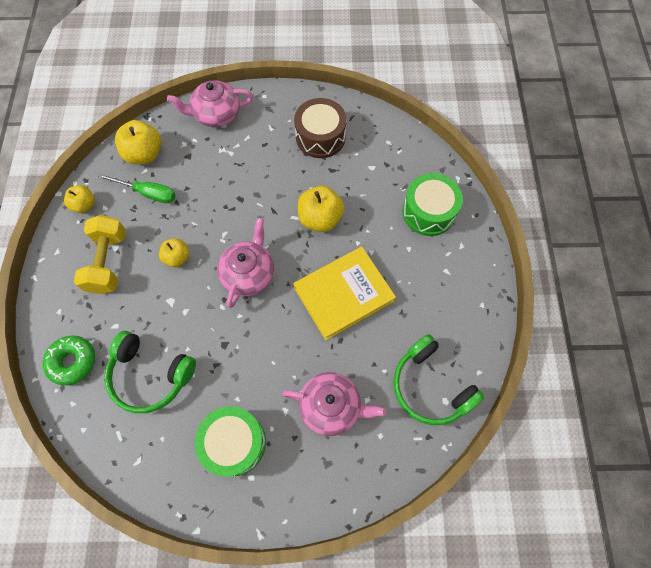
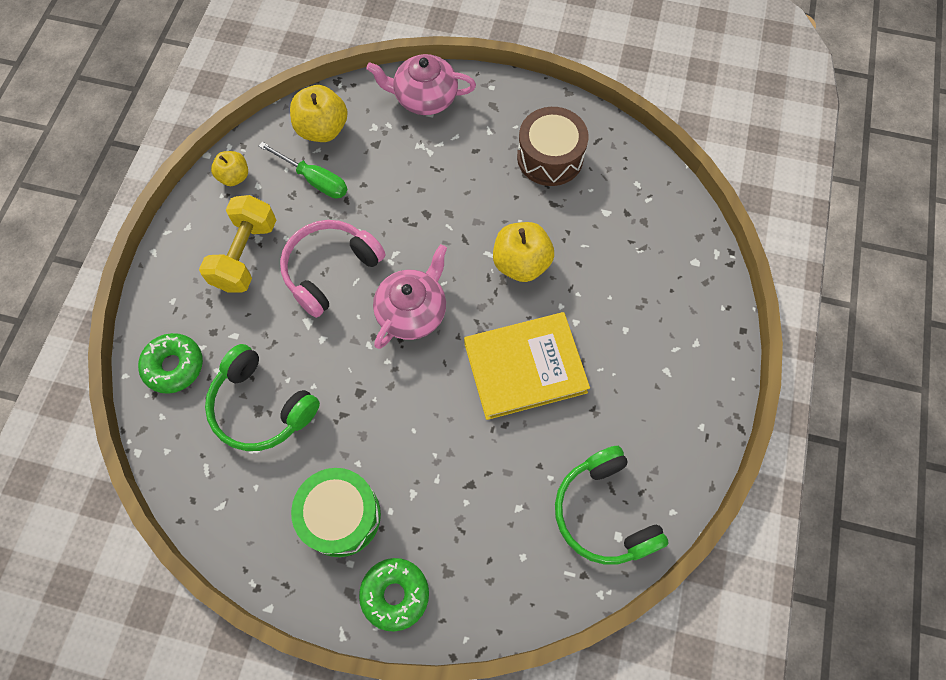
camera: 15 degrees right, 0 degrees up
yellow apple [159,239,189,267] -> pink headphones [280,220,385,318]
pink teapot [282,372,387,436] -> none
green drum [402,173,463,236] -> none
none -> green donut [359,558,429,632]

